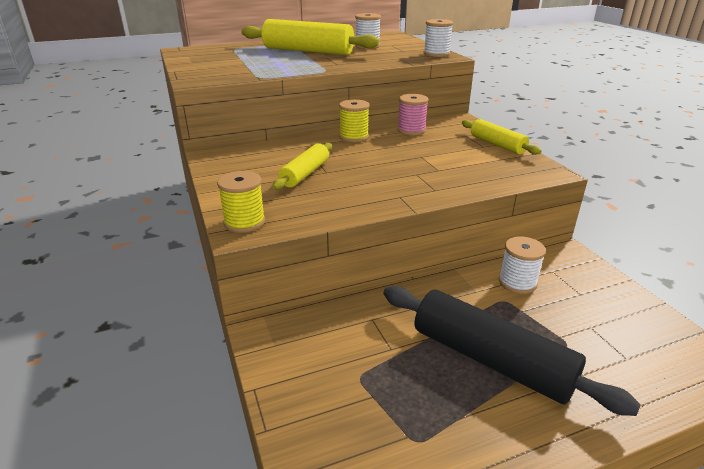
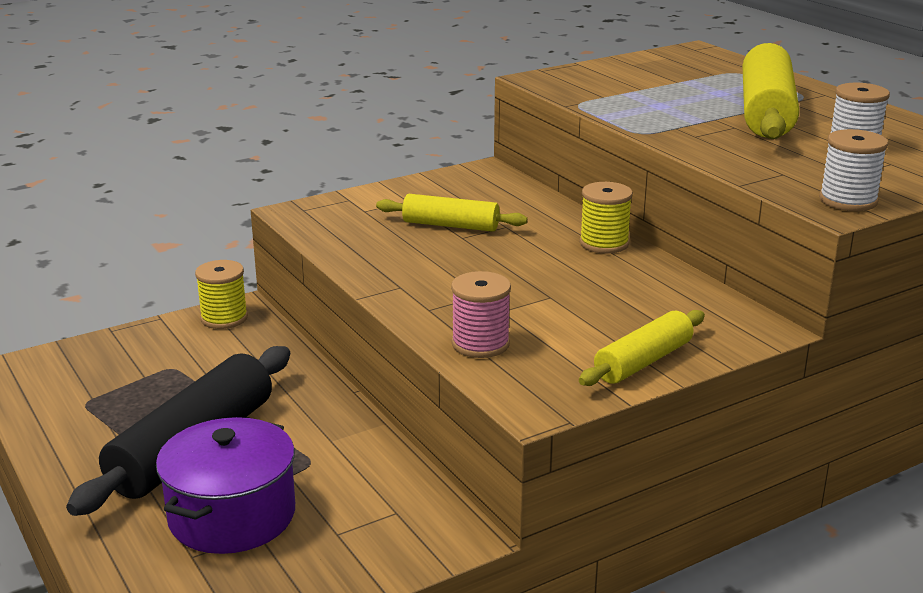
camera: 80 degrees right, 5 degrees down
yellow spool [217,171,265,233] -> yellow spool moved to [195,260,248,329]
pink spool [397,94,429,135] -> pink spool moved to [451,271,511,358]
white spool [499,237,546,294] -> none
none -> purple pot [156,417,295,554]

